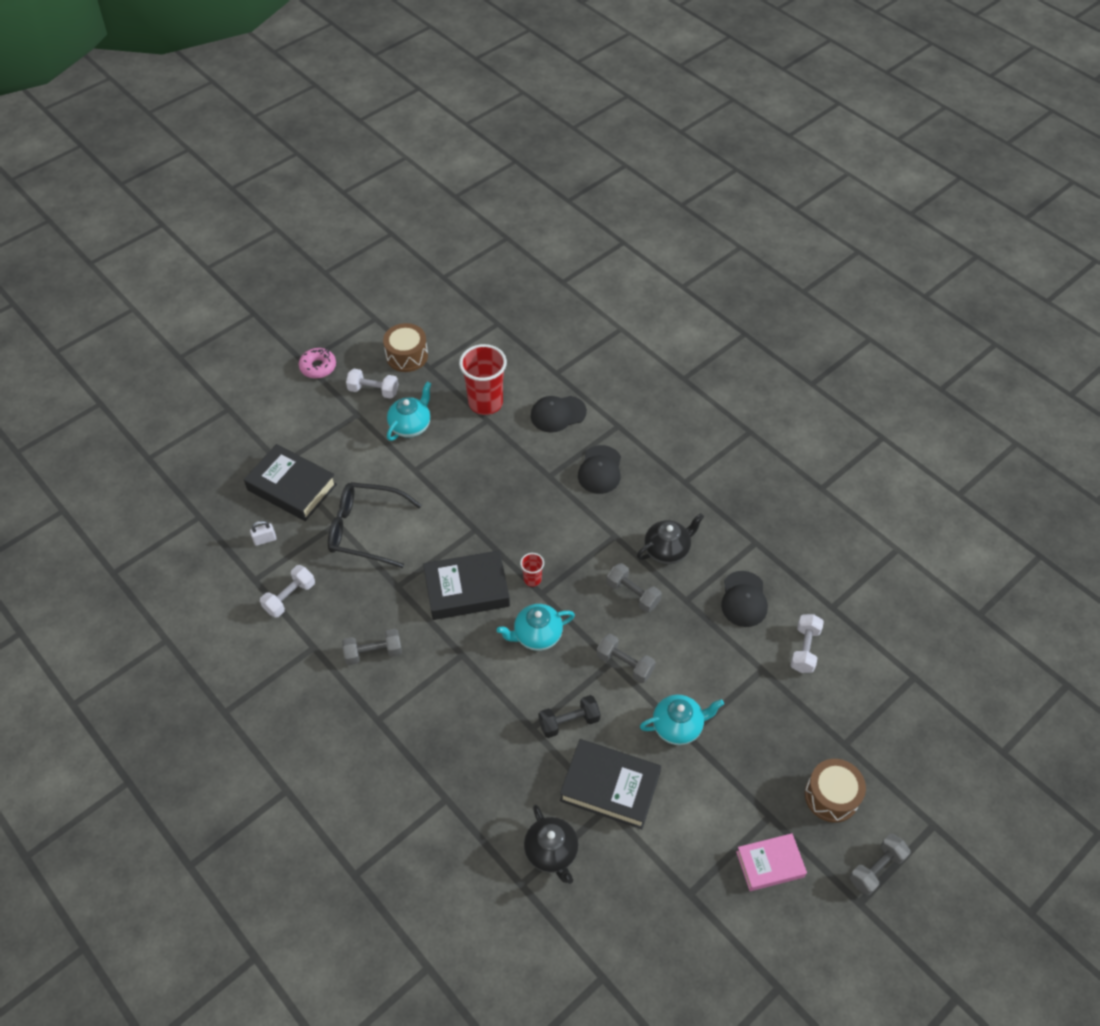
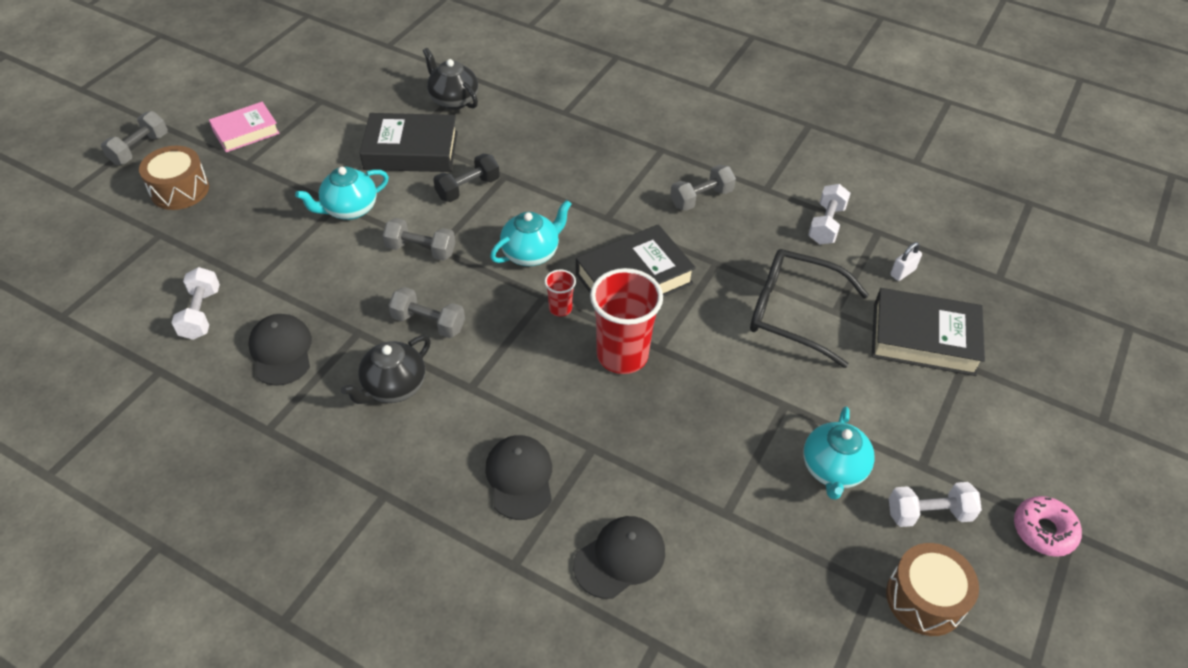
camera: 160 degrees right, 5 degrees down
black glasses [328,482,422,568] -> black glasses turned 150 degrees counterclockwise [750,249,869,368]
red cup [459,344,507,415] -> red cup moved to [590,268,663,374]

